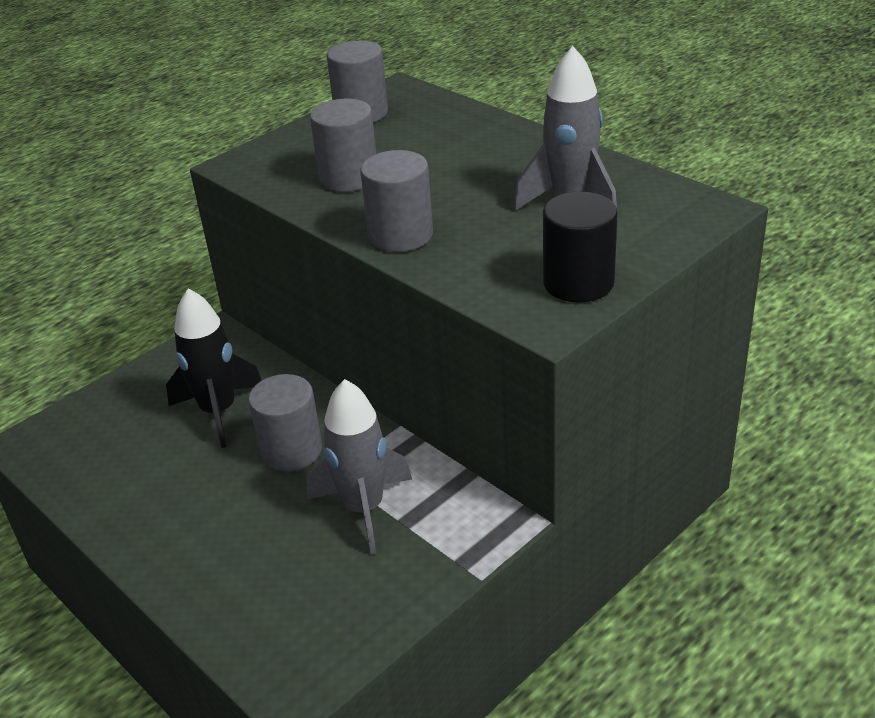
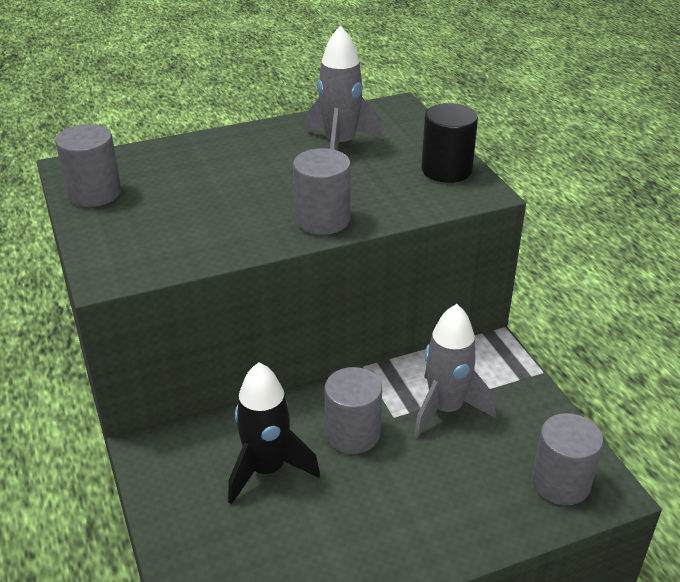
camera: 70 degrees left, 0 degrees up
grey cylinder [310,99,376,192] -> grey cylinder moved to [532,413,603,505]

